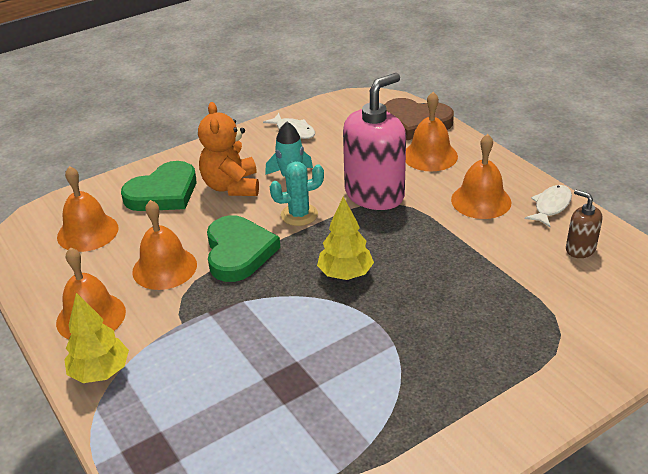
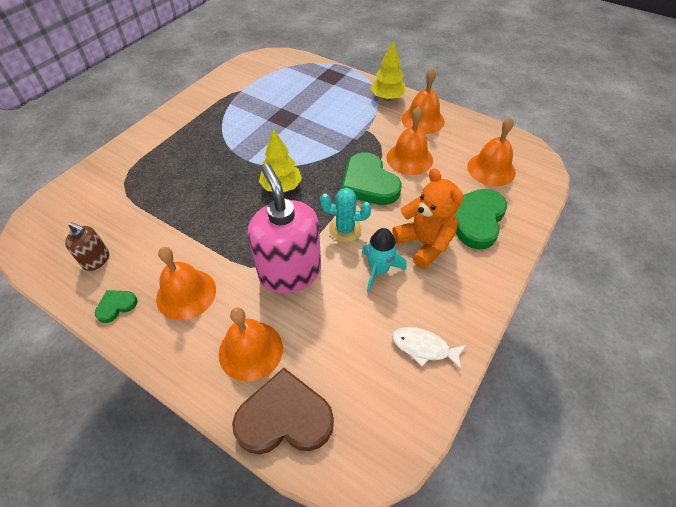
camera: 155 degrees right, 15 degrees up
turquoise cactus [270,162,324,226] -> turquoise cactus turned 45 degrees clockwise [320,188,371,242]
pink soap dispenser [343,73,406,210] -> pink soap dispenser turned 135 degrees clockwise [248,163,321,293]
white fish [525,185,572,227] -> green heart [95,290,138,323]

